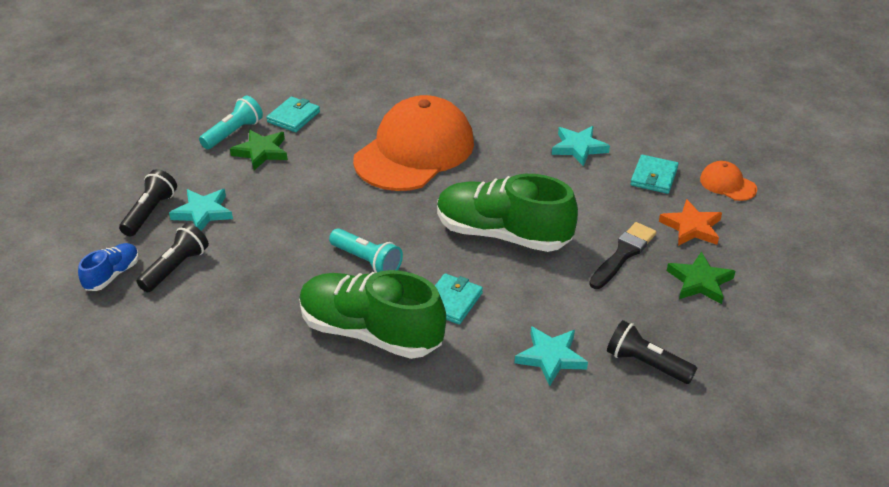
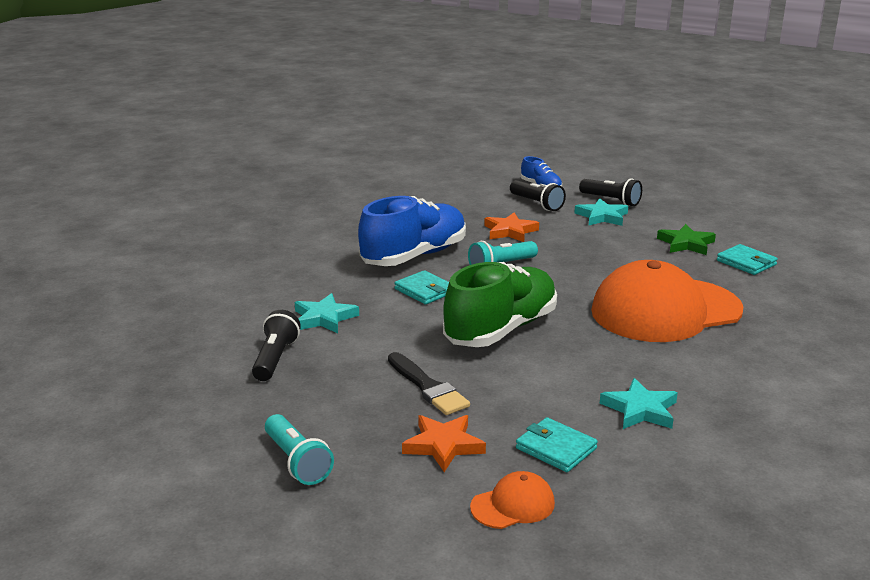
camera: 110 degrees right, 15 degrees down
turquoise flashlight [199,95,263,149] -> turquoise flashlight moved to [265,414,334,485]
green shoe [299,270,446,359] -> blue shoe [358,196,466,266]
orange cap [353,95,474,191] -> orange cap turned 105 degrees clockwise [591,260,743,342]
black flashlight [607,320,697,384] -> black flashlight turned 45 degrees counterclockwise [252,310,301,381]
green star [667,251,735,304] -> none
none -> orange star [484,212,539,242]

